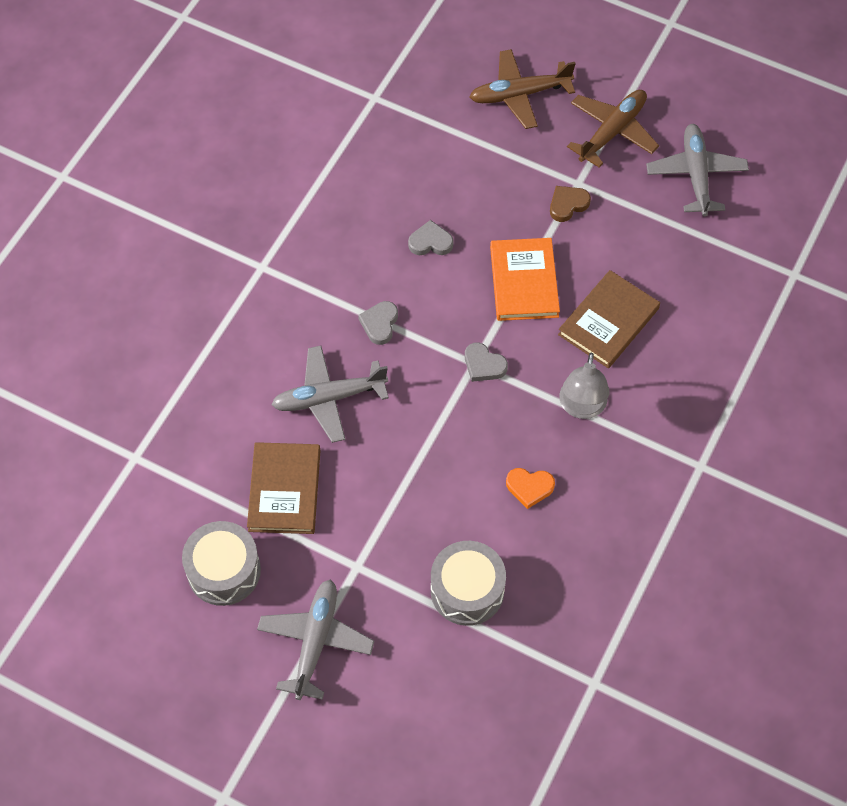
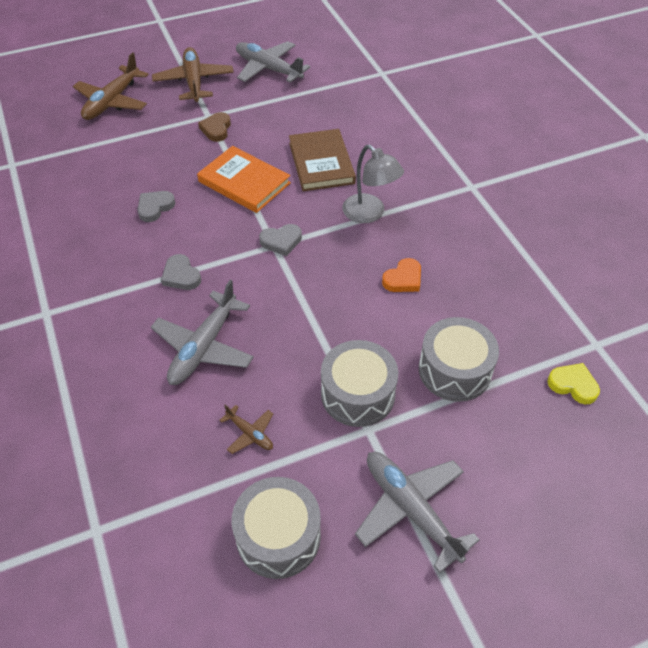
camera: 50 degrees left, 10 degrees down
brown book [247,442,320,534] -> brown plane [219,404,273,454]
none -> grey drum [321,340,398,427]
none -> yellow heart [547,363,600,404]

